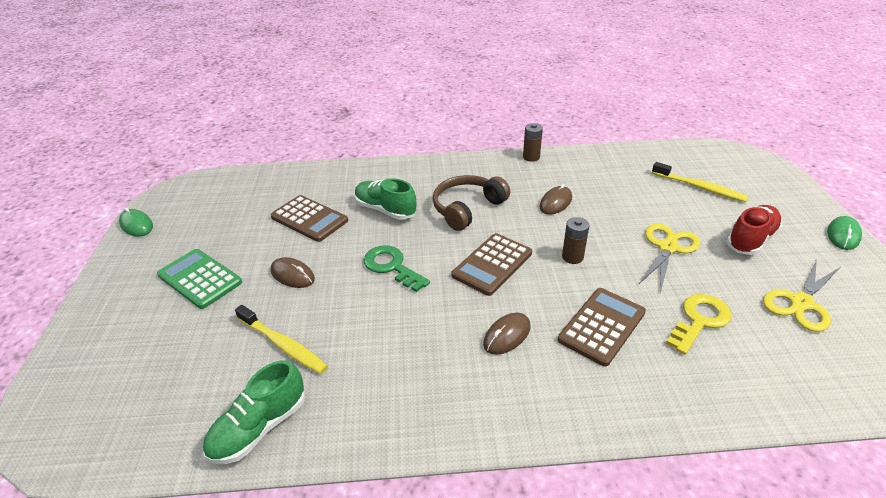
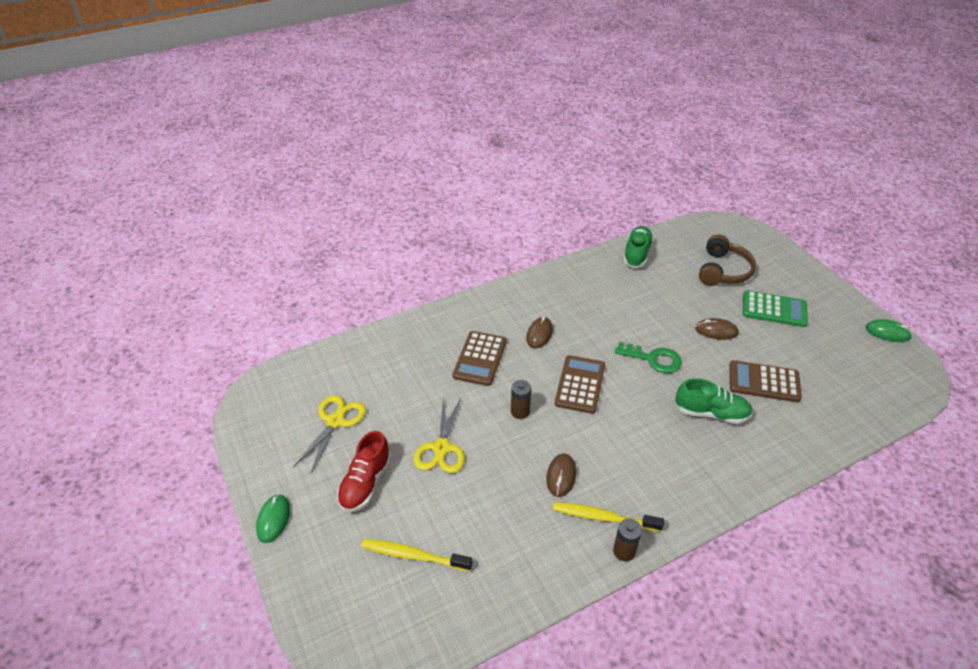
camera: 155 degrees right, 5 degrees up
yellow toothbrush [235,305,328,374] -> yellow toothbrush moved to [553,502,664,532]
brown headphones [433,175,510,231] -> brown headphones moved to [699,234,756,286]
yellow key [666,294,731,355] -> none

